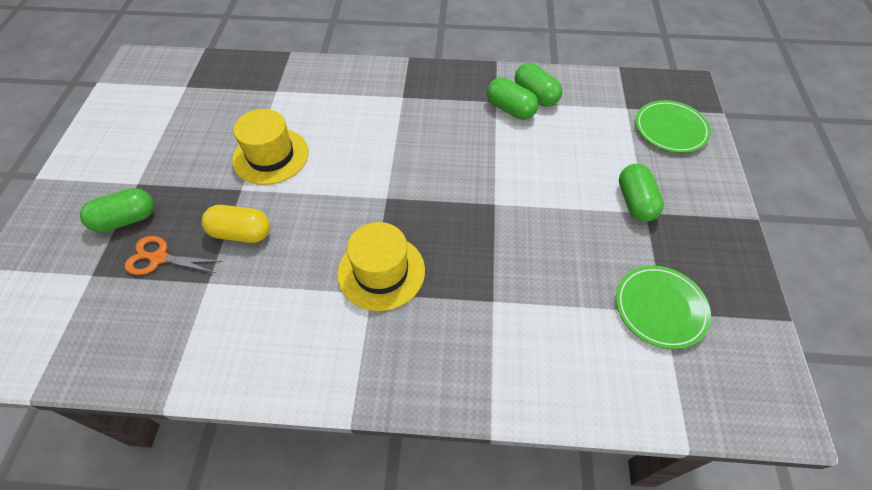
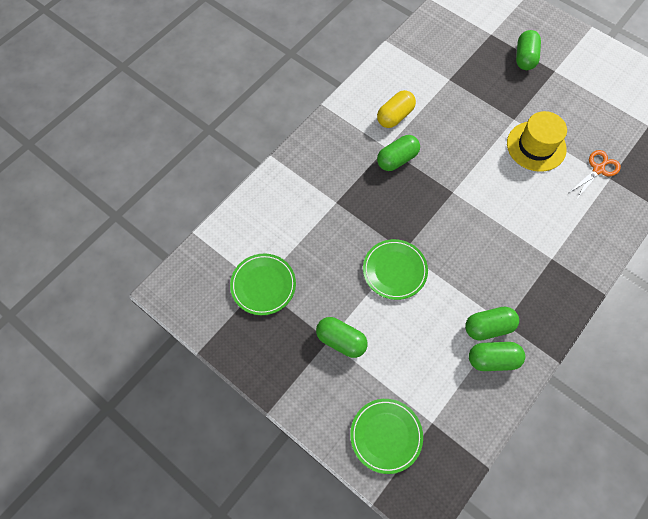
camera: 125 degrees right, 10 degrees up
orange scissors [125,236,222,275] -> orange scissors moved to [569,150,621,200]
yellow capsule [202,205,270,243] -> yellow capsule moved to [377,90,416,128]
yellow hat [337,222,425,311] -> green capsule [377,135,420,171]
none -> green plate [363,239,428,300]

